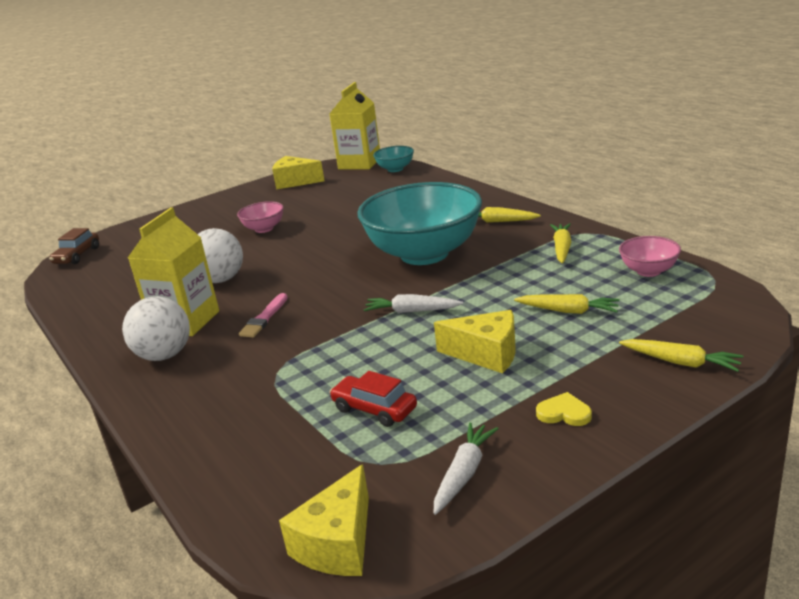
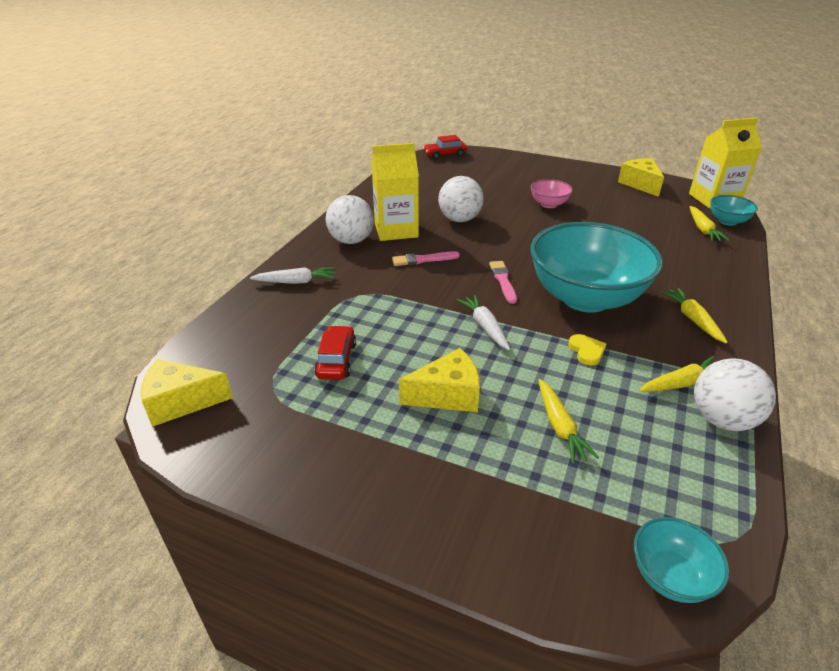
camera: 55 degrees right, 10 degrees up
brown car [49,228,99,264] -> red car [423,135,467,159]
yellow cheese [434,310,515,373] -> yellow cheese turned 90 degrees counterclockwise [399,348,480,412]
white carrot [434,422,499,515] -> white carrot moved to [250,267,335,284]
yellow heart [536,392,592,426] -> yellow heart moved to [568,334,606,365]
pink bowl [619,236,681,277] -> none
yellow carrot [619,339,743,372] -> yellow carrot moved to [690,206,729,241]
none -> pink brush [489,261,517,304]
none -> turquoise bowl [634,517,729,603]
none -> white ball [694,358,776,431]

